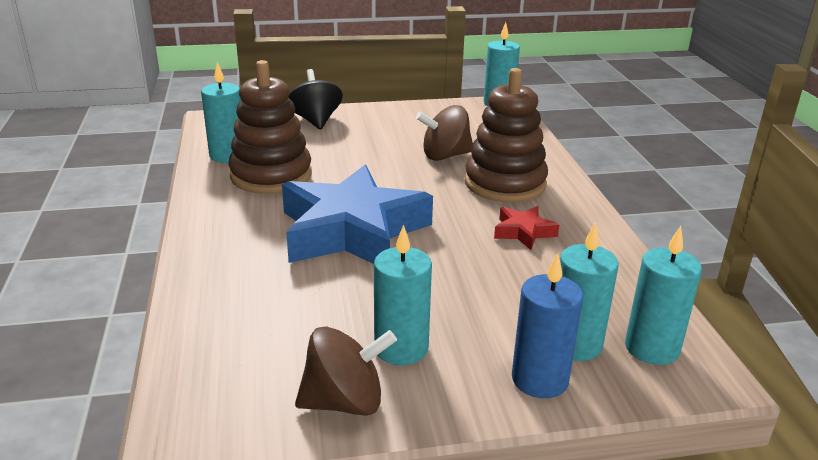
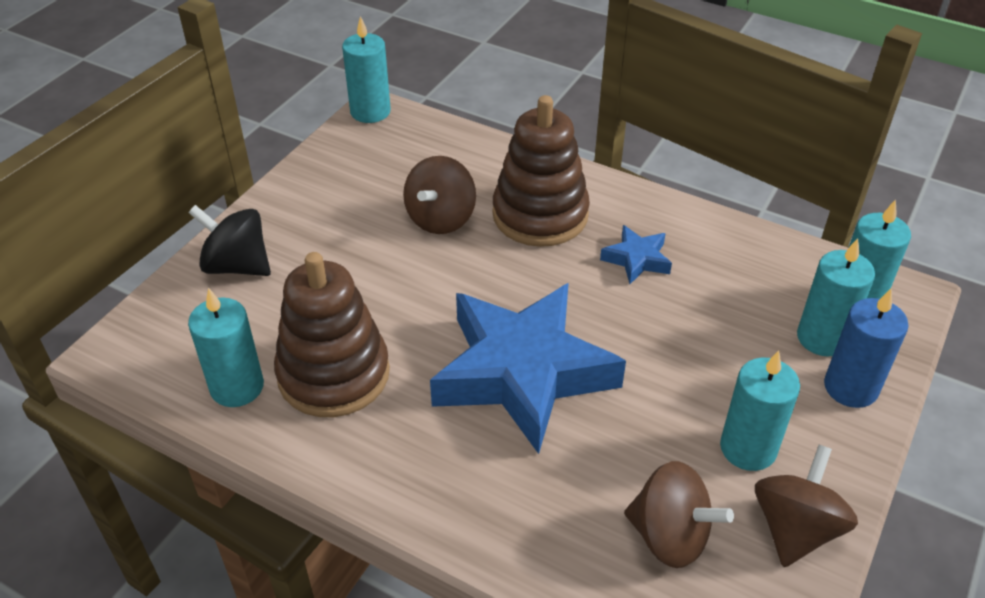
camera: 50 degrees left, 15 degrees up
red star [494,206,559,250] -> blue star [600,225,672,284]
none -> brown spinning top [624,461,734,568]

